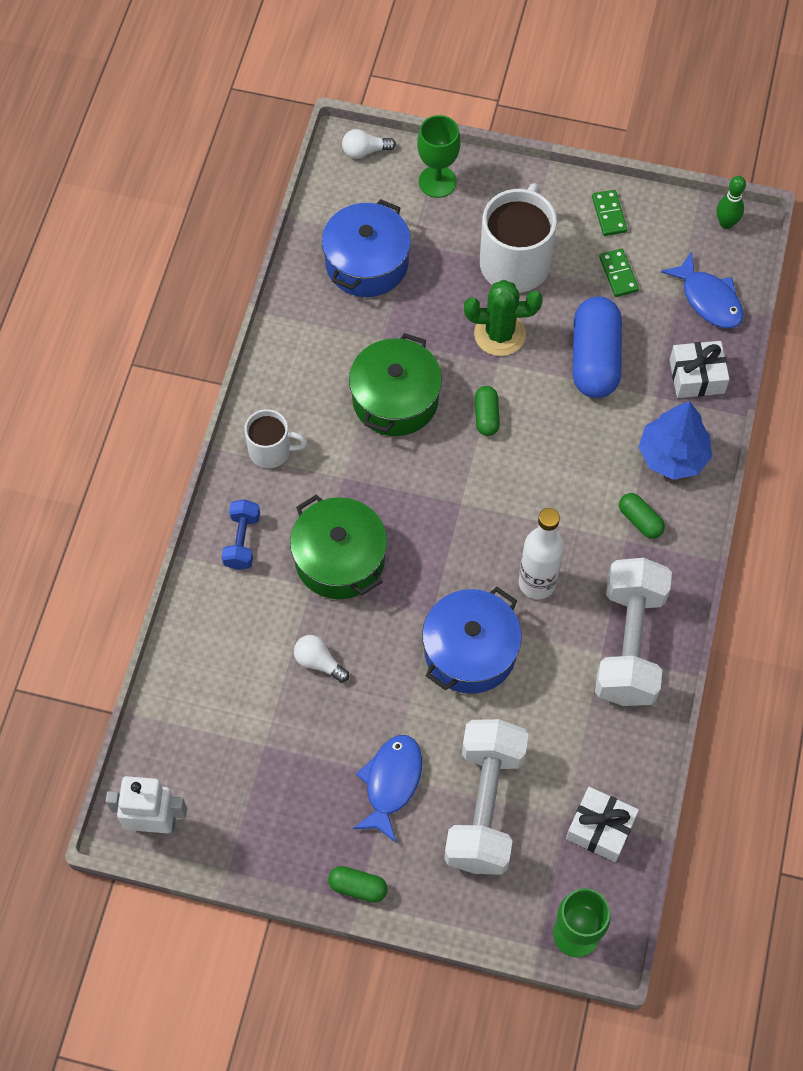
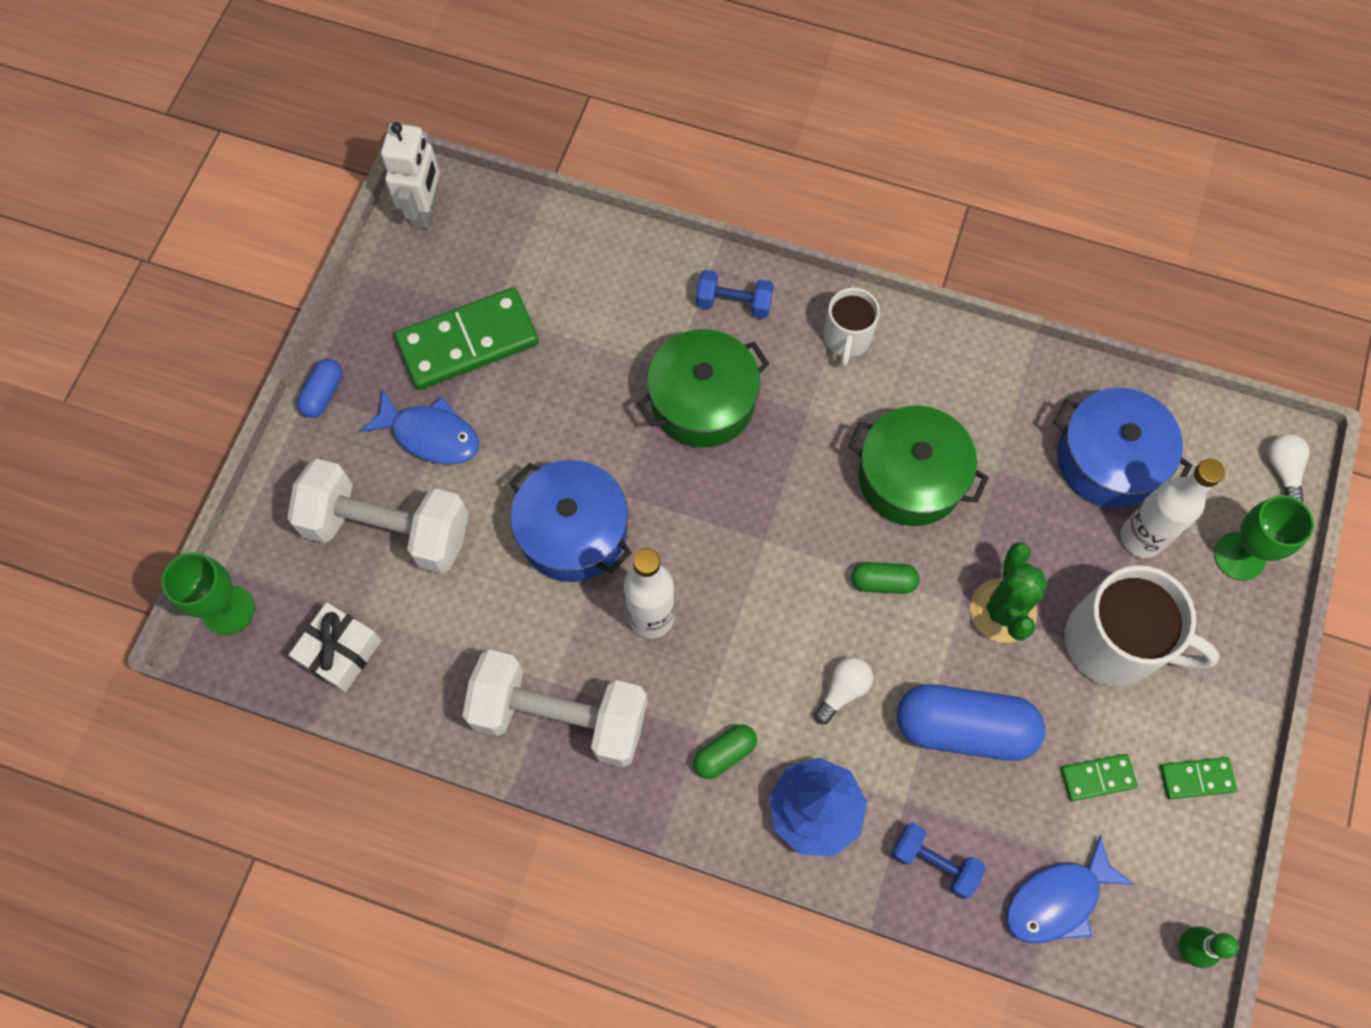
camera: 95 degrees right, 5 degrees up
white light bulb [294,635,349,683] -> white light bulb moved to [814,657,873,724]
green capsule [328,866,388,903] -> blue capsule [297,359,342,418]
white gift [670,341,730,398] -> blue dumbbell [891,823,986,899]
none -> green domino [395,287,539,390]
none -> white bottle [1120,459,1225,558]

